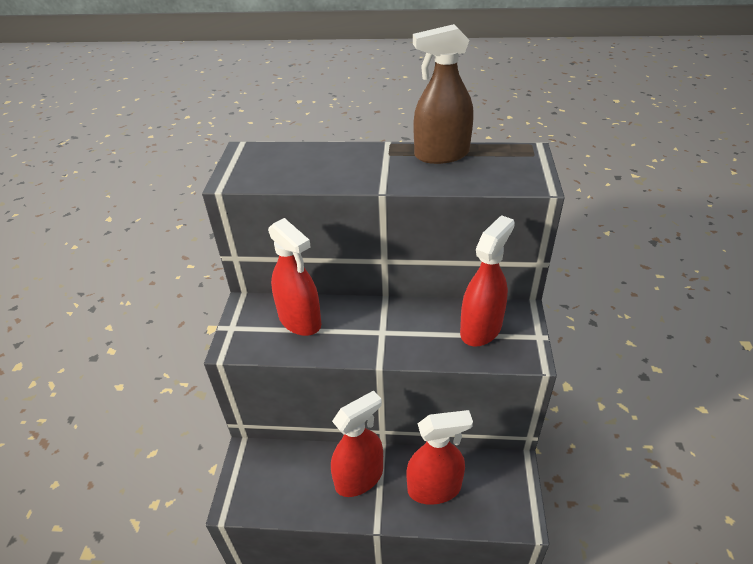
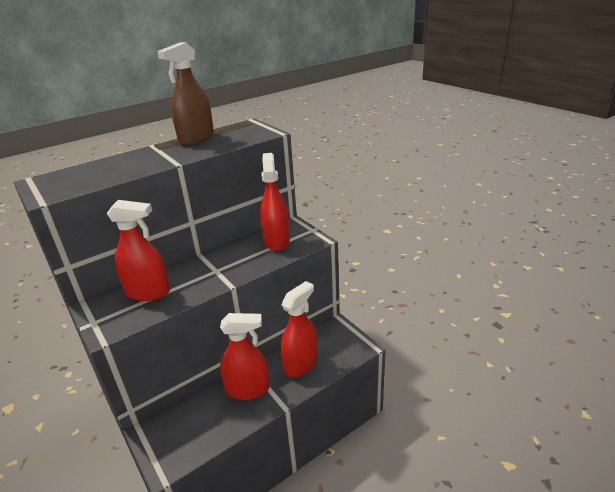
camera: 40 degrees left, 10 degrees down
red spray bottle [331,390,383,497] -> red spray bottle turned 75 degrees clockwise [220,313,270,400]

